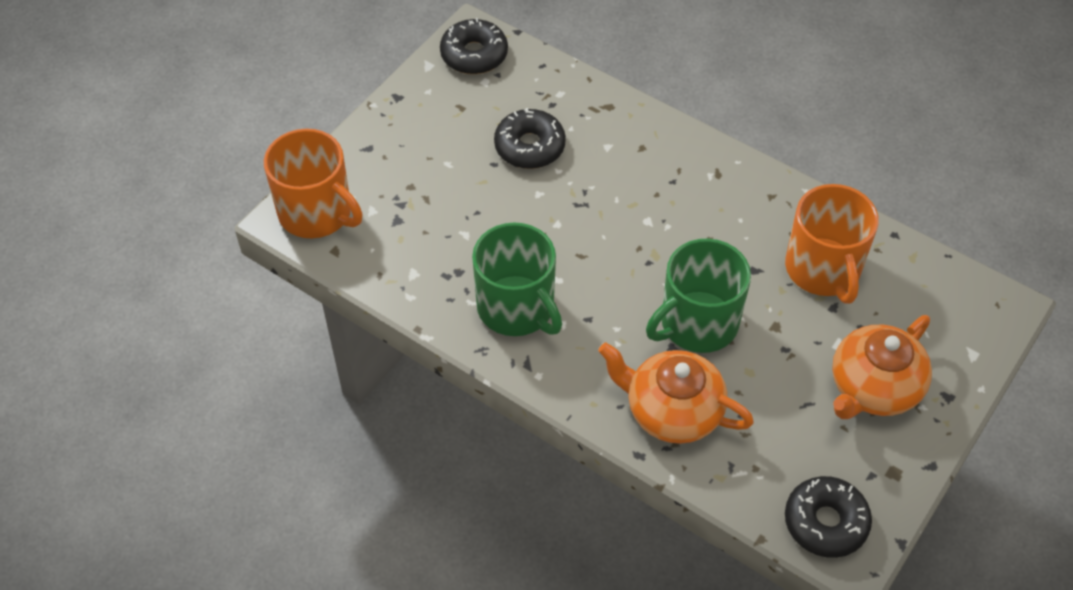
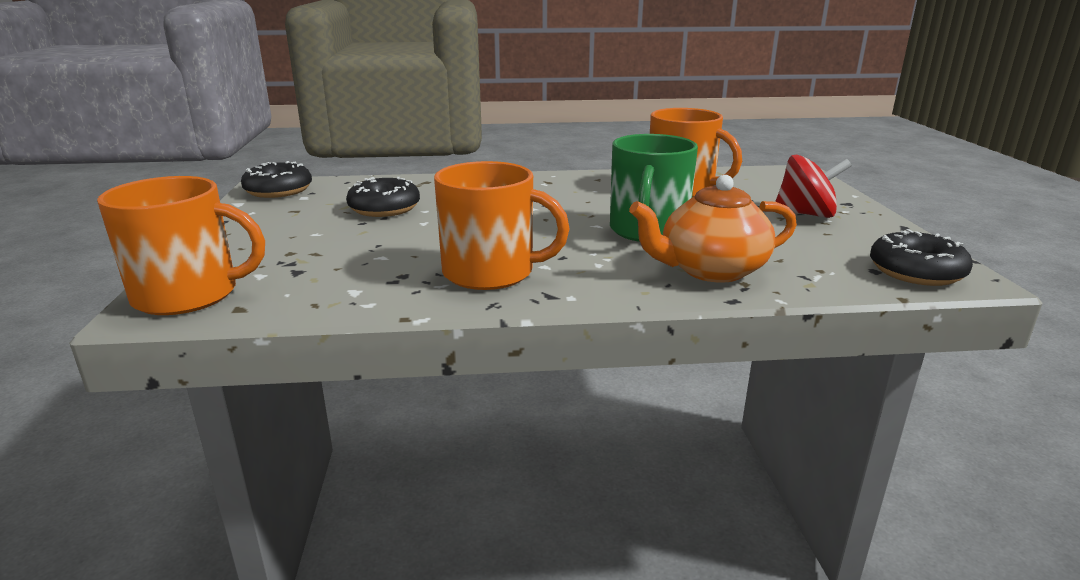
camera: 40 degrees left, 30 degrees down
green mug [472,223,562,336] -> orange mug [434,161,570,290]
orange teapot [832,315,932,419] -> red spinning top [775,155,852,218]

